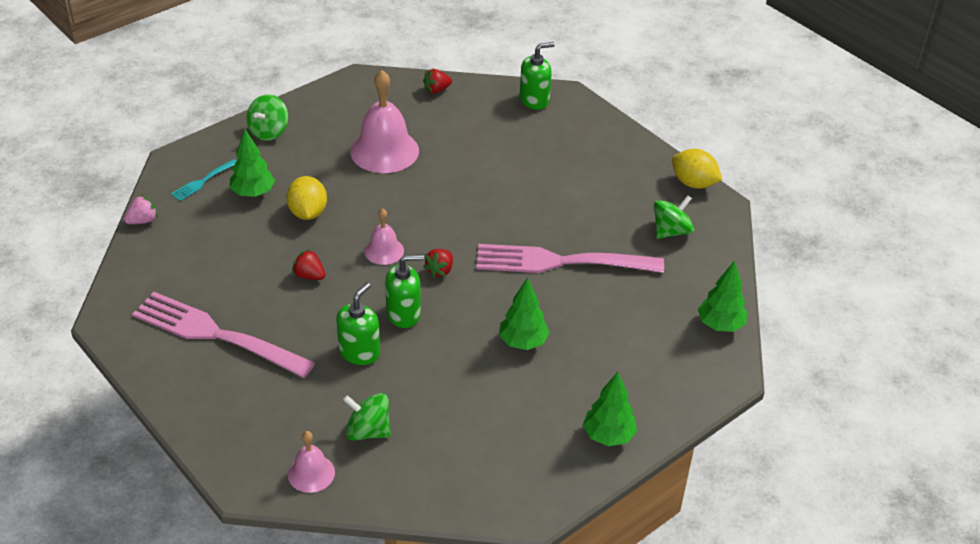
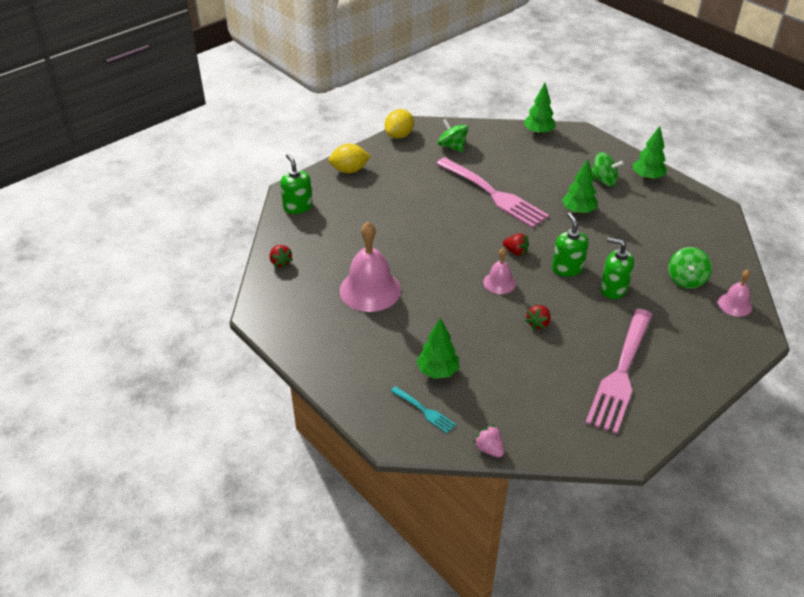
camera: 90 degrees left, 0 degrees up
green spinning top [247,94,288,141] -> green spinning top moved to [591,152,624,187]
yellow lemon [286,176,327,220] -> yellow lemon moved to [328,144,371,173]
pink fork [477,244,664,273] -> pink fork turned 45 degrees counterclockwise [436,157,549,228]

